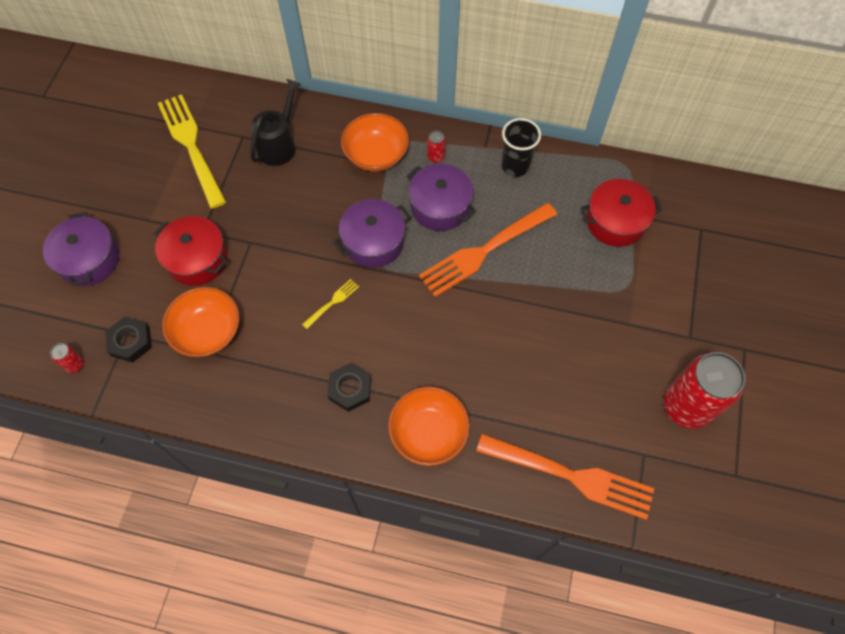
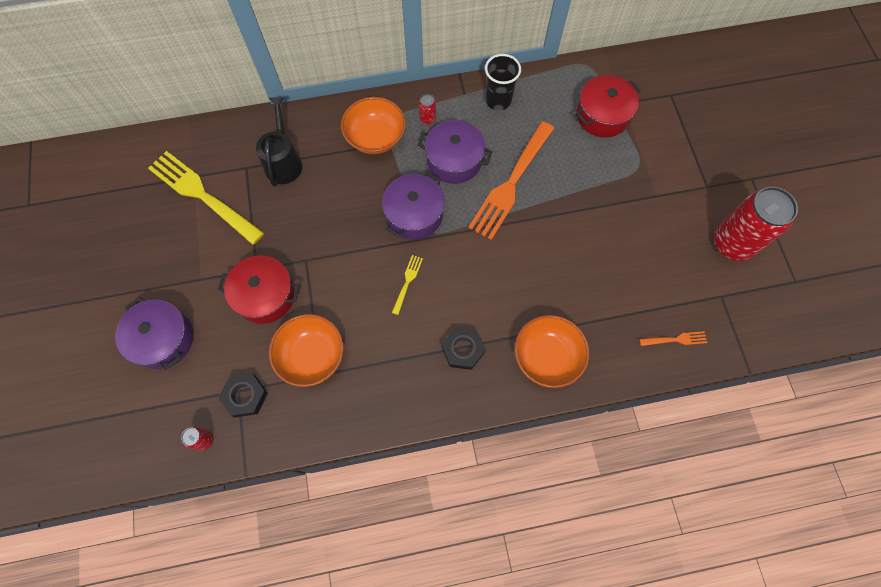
camera: 25 degrees left, 5 degrees up
orange fork [476,434,655,520] -> orange fork [639,331,707,346], size x0.43

